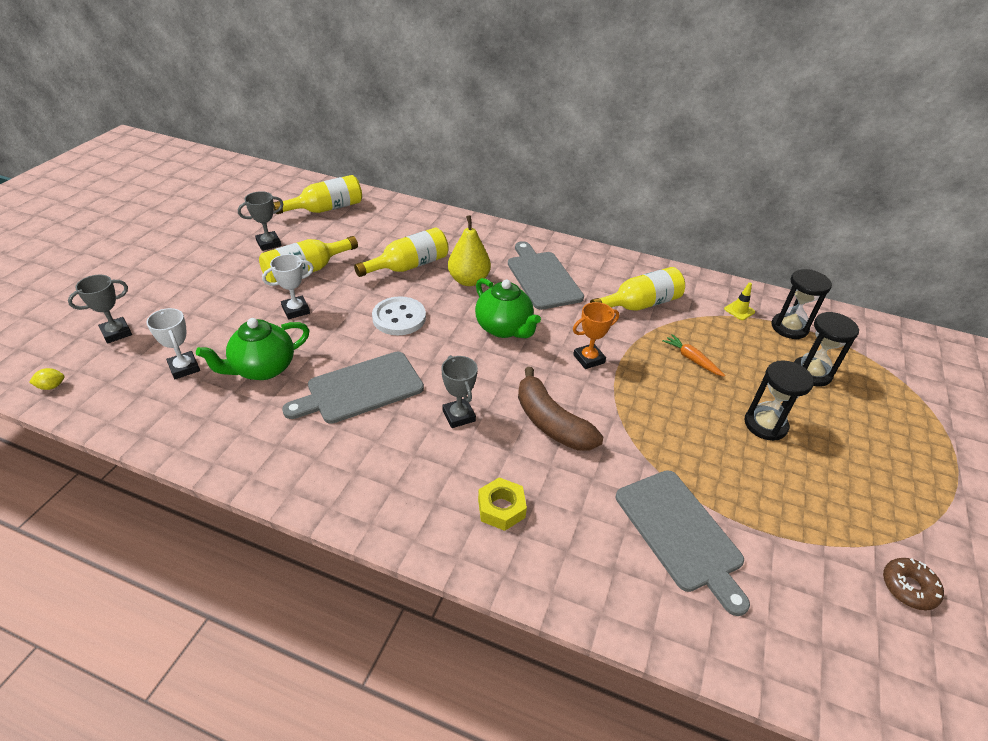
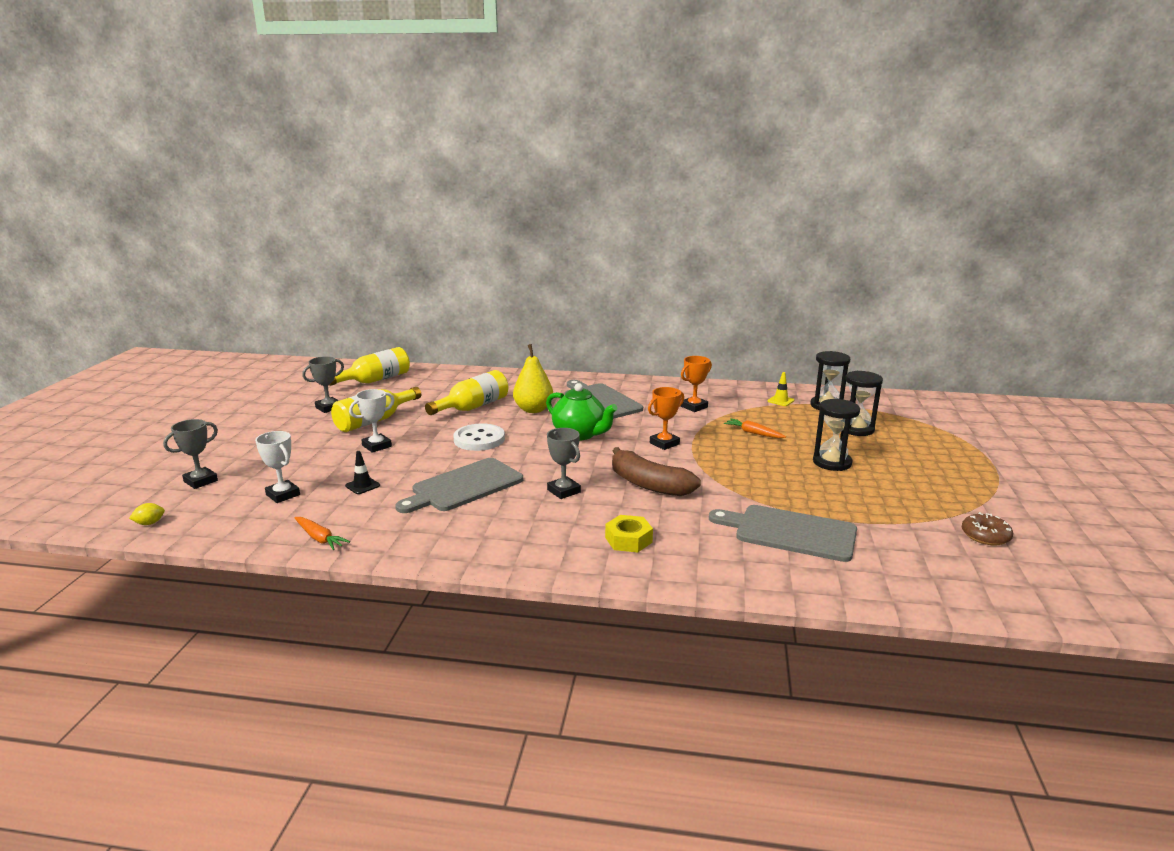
camera: 10 degrees left, 20 degrees down
green teapot [196,318,310,380] -> black traffic cone [345,451,380,494]
yellow bottle [590,267,685,311] -> orange trophy [681,356,712,412]
grey cutting board [616,470,750,616] -> grey cutting board turned 150 degrees clockwise [709,505,857,562]
none -> orange carrot [294,517,350,550]

